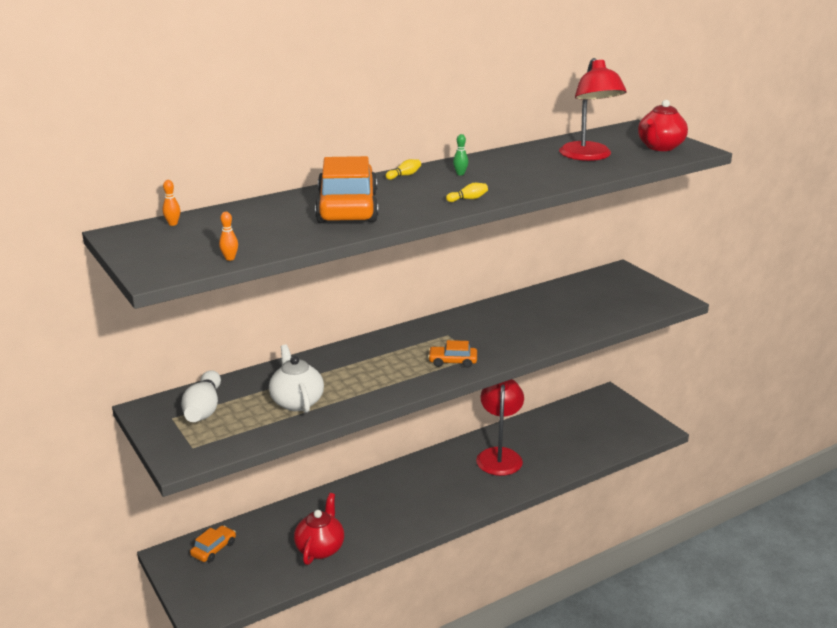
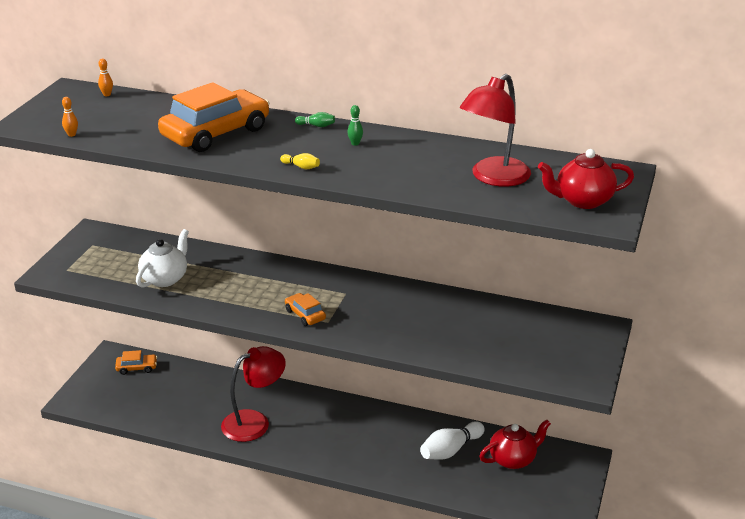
camera: 50 degrees right, 5 degrees up
white bowling pin [181,370,221,422] -> white bowling pin moved to [420,421,485,460]
red teapot [294,493,344,565] -> red teapot moved to [479,419,551,469]
yellow bowling pin [386,159,421,180] -> green bowling pin [295,112,335,127]
red lamp [476,379,524,476] -> red lamp moved to [221,346,286,442]

